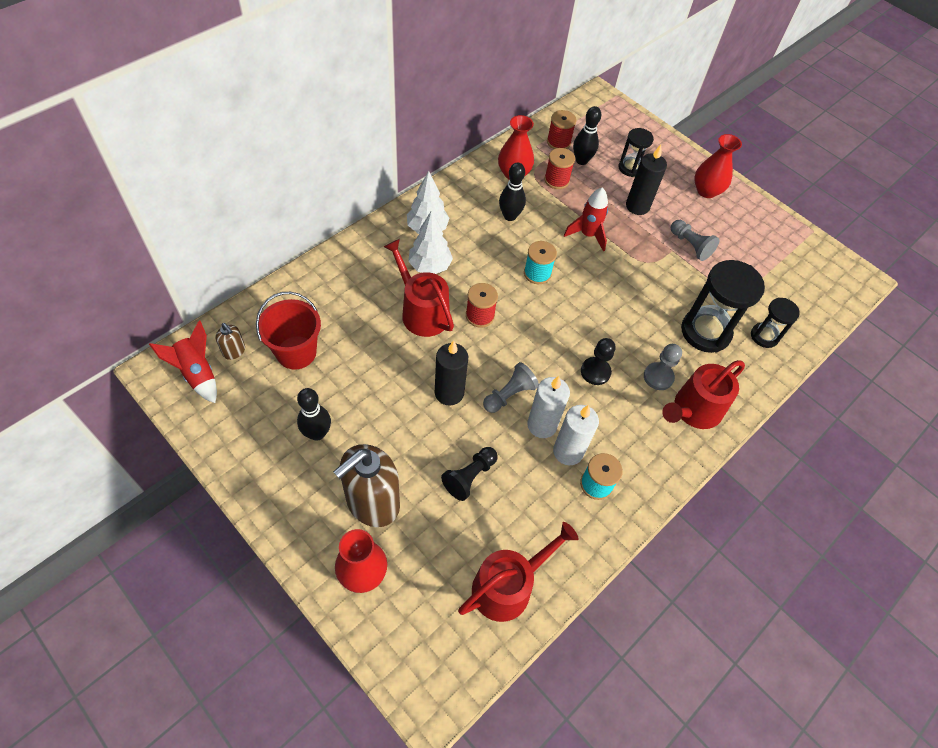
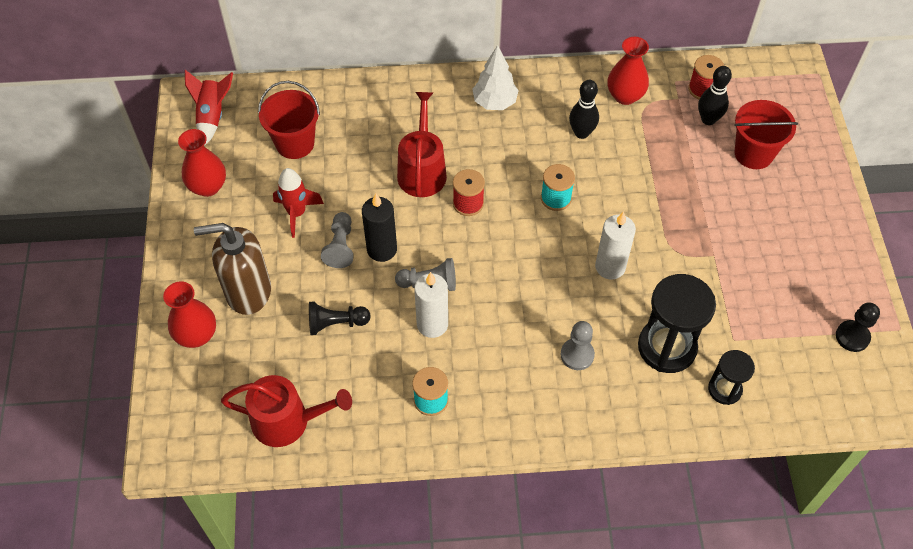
camera: 45 degrees right, 0 degrees up
brown soap dispenser [215,323,245,360] -> none
black bowling pin [297,388,331,441] -> none
white tree [408,210,453,274] -> none
red spool [544,148,575,189] -> none
white candle [553,405,599,465] -> white candle moved to [595,211,636,279]
red rocket [564,188,608,252] -> red rocket moved to [273,168,324,238]
black pawn [581,338,616,385] -> black pawn moved to [836,302,880,352]
black hourglass [618,128,654,177] -> red bucket [734,100,798,169]
black candle [626,145,667,215] -> none
red watering can [662,360,745,429] -> none
grey pawn [671,220,720,261] -> grey pawn moved to [321,212,354,268]
red vase [694,134,742,198] -> red vase moved to [178,129,226,197]

